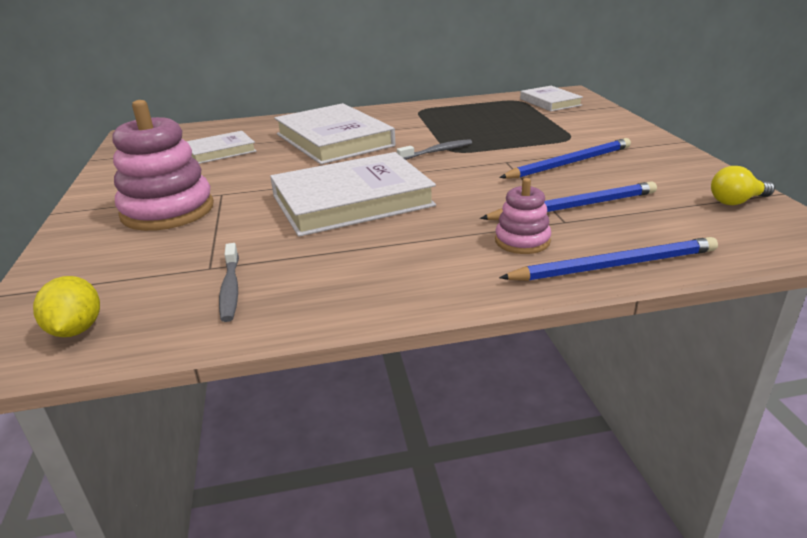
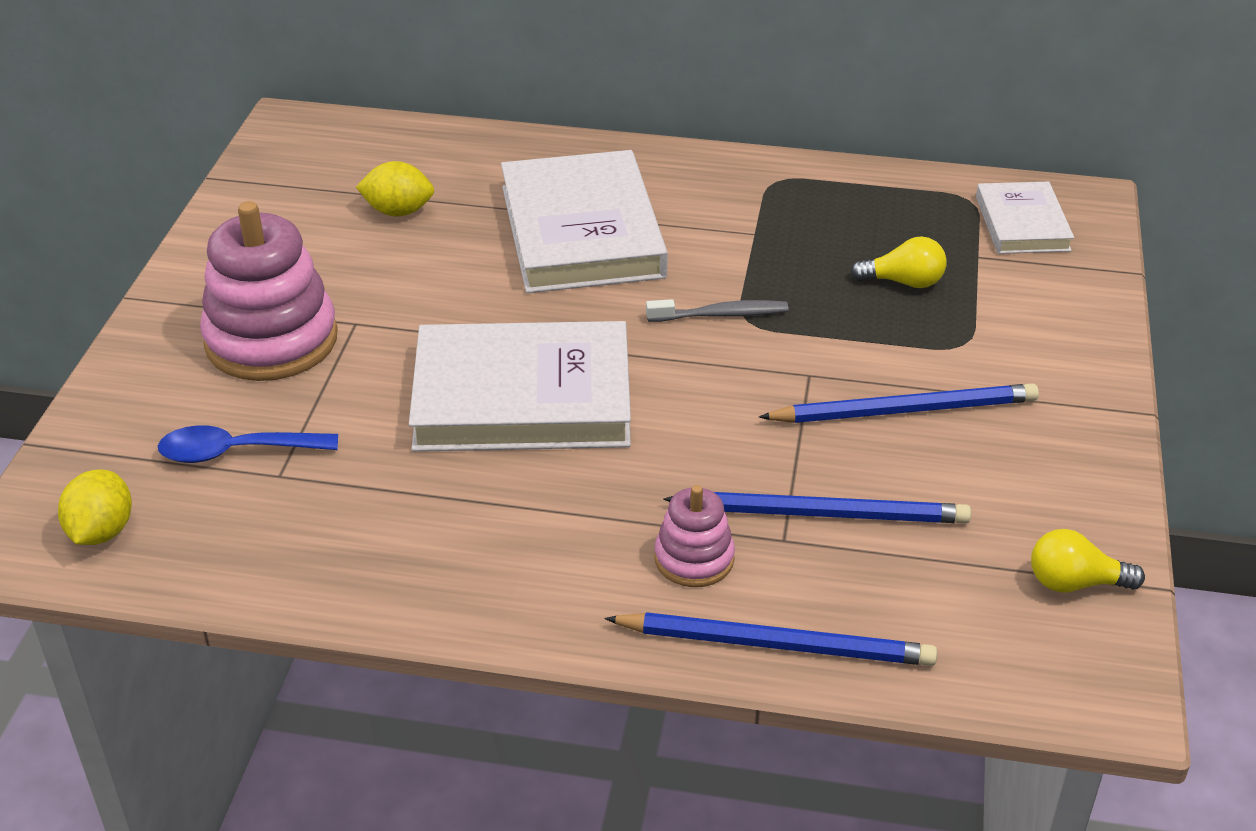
camera: 20 degrees right, 10 degrees up
white book [186,131,256,164] -> yellow lemon [356,161,434,217]
grey toothbrush [219,243,239,322] -> none
none -> blue spoon [158,425,338,463]
none -> yellow light bulb [850,236,946,288]

